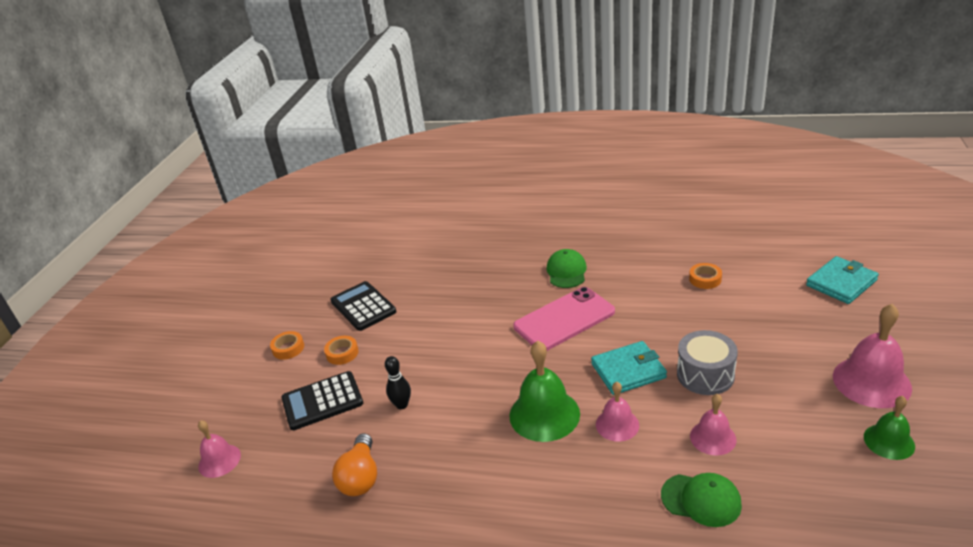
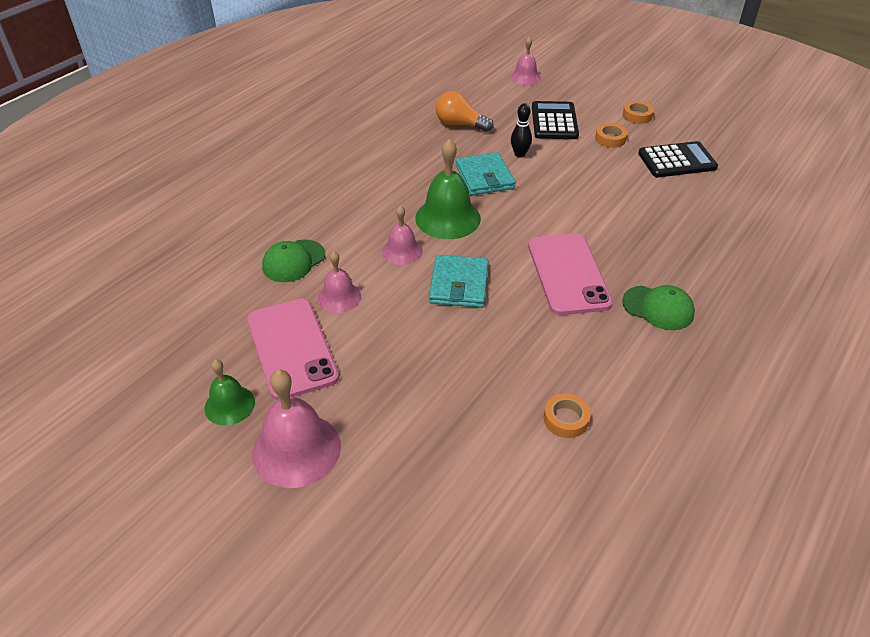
camera: 110 degrees right, 10 degrees up
grey drum [677,330,738,395] -> none
turquoise wallet [806,256,879,304] -> turquoise wallet moved to [456,152,516,196]
none -> pink phone [247,299,339,400]

